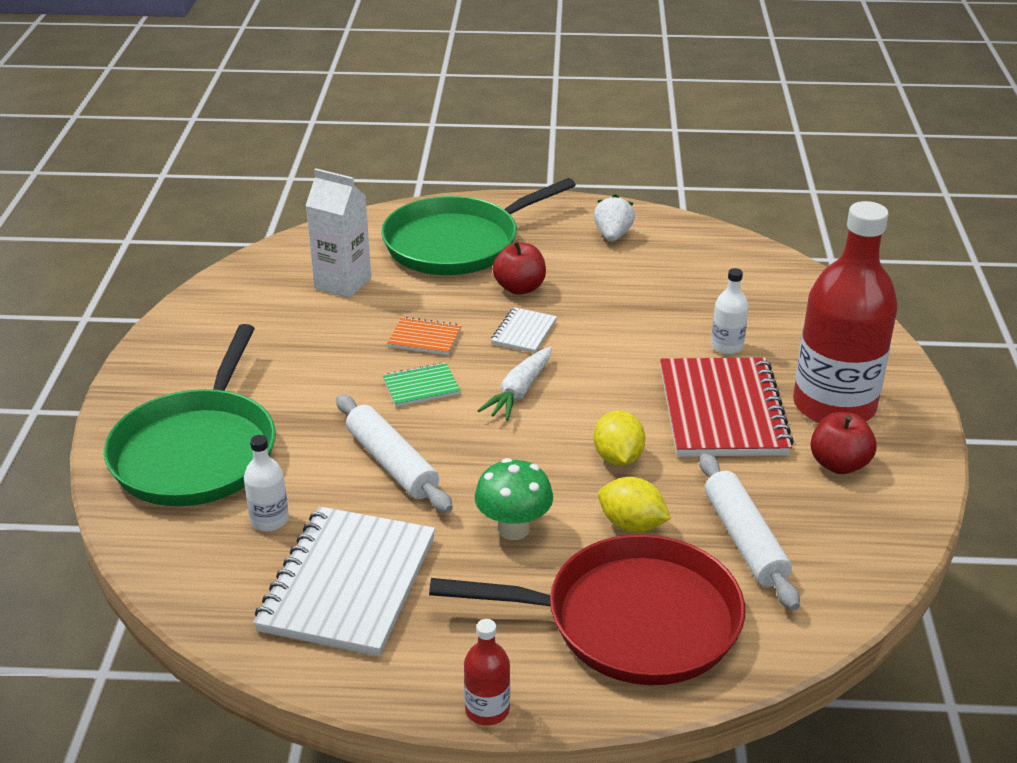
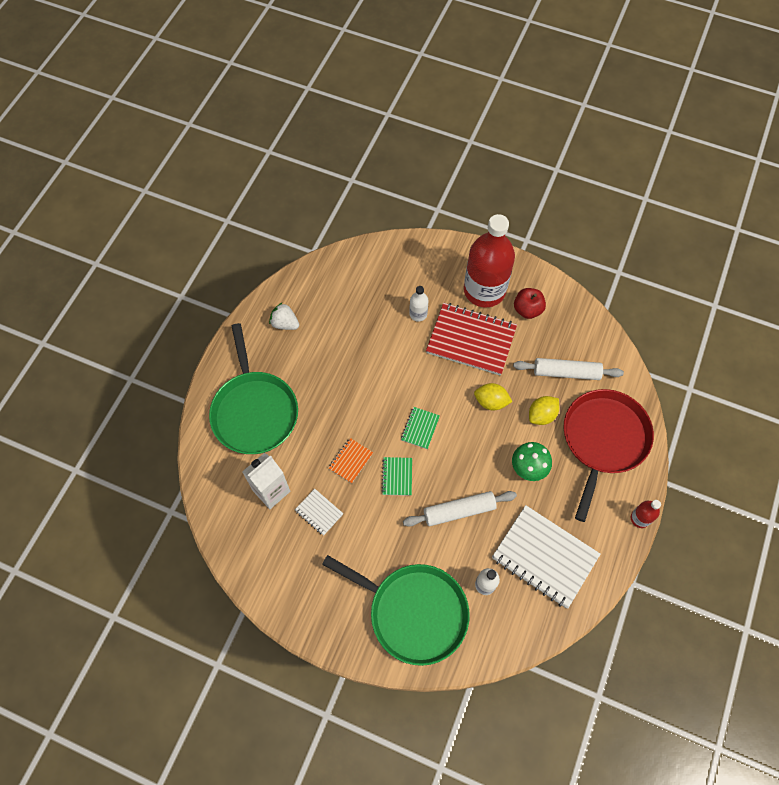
camera: 70 degrees left, 30 degrees up
white carrot [477,347,552,421] -> green notebook [401,407,440,449]
white notebook [491,307,557,353] -> white notebook moved to [295,489,344,536]
red apple [493,240,546,295] -> none

